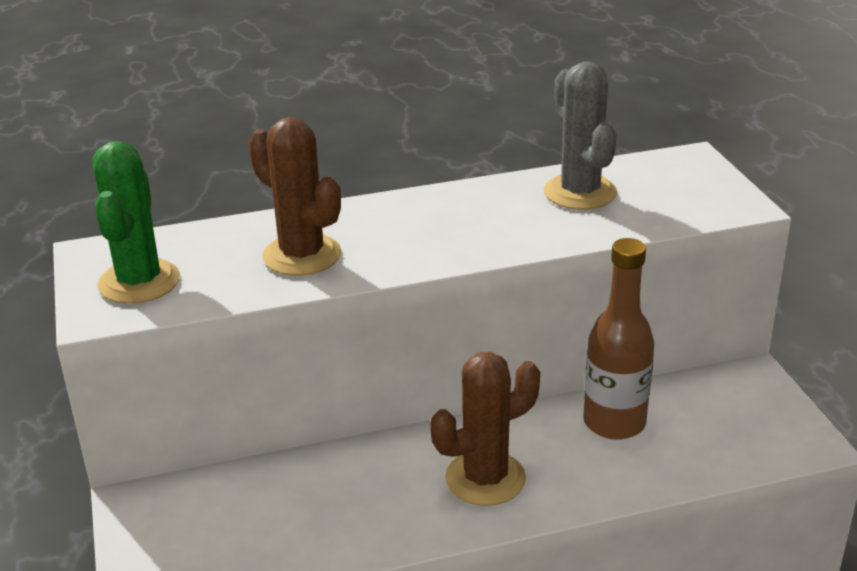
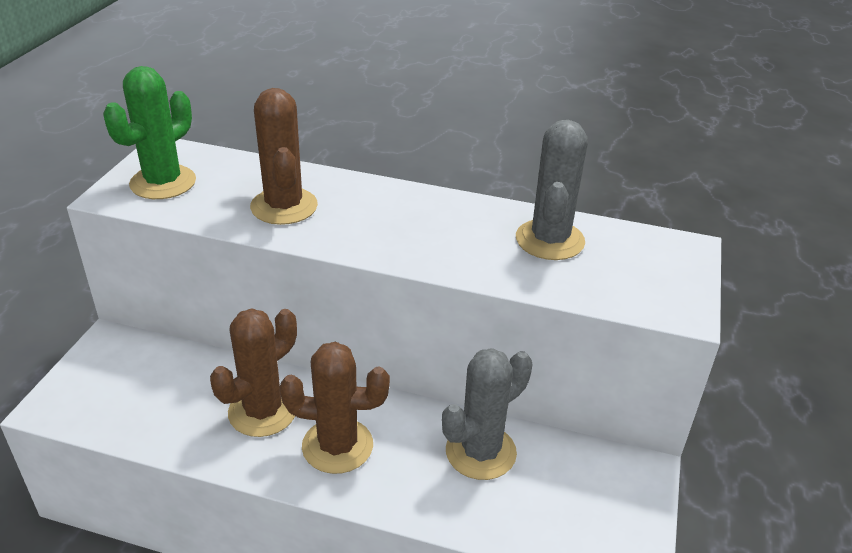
camera: 30 degrees right, 5 degrees up
brown bottle [583,238,654,440] -> grey cactus [442,348,533,480]
none -> brown cactus [210,308,297,437]

